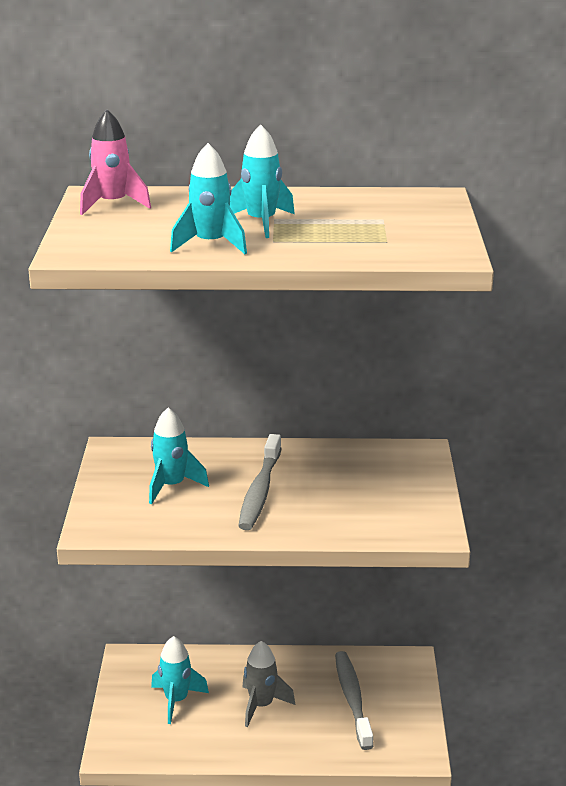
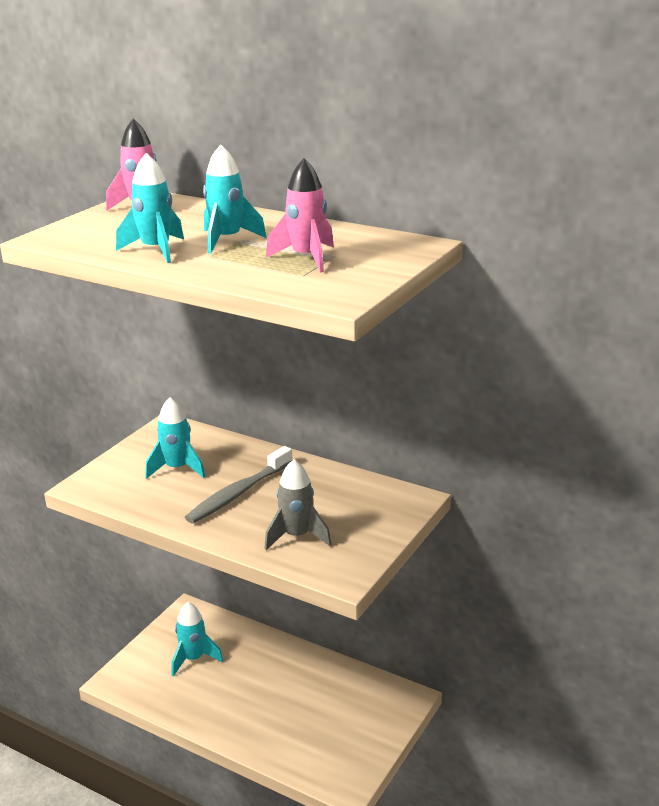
camera: 30 degrees right, 0 degrees up
grey rocket [243,641,295,727] -> grey rocket moved to [264,459,331,550]
grey toothbrush [335,651,374,750] -> none
none -> pink rocket [266,158,334,272]

